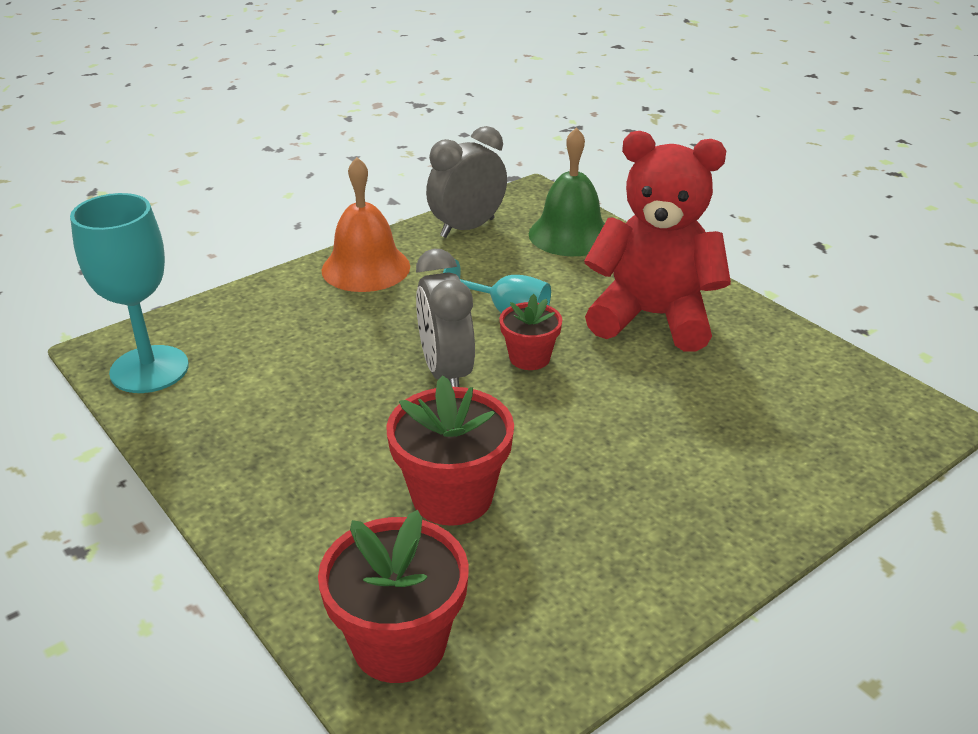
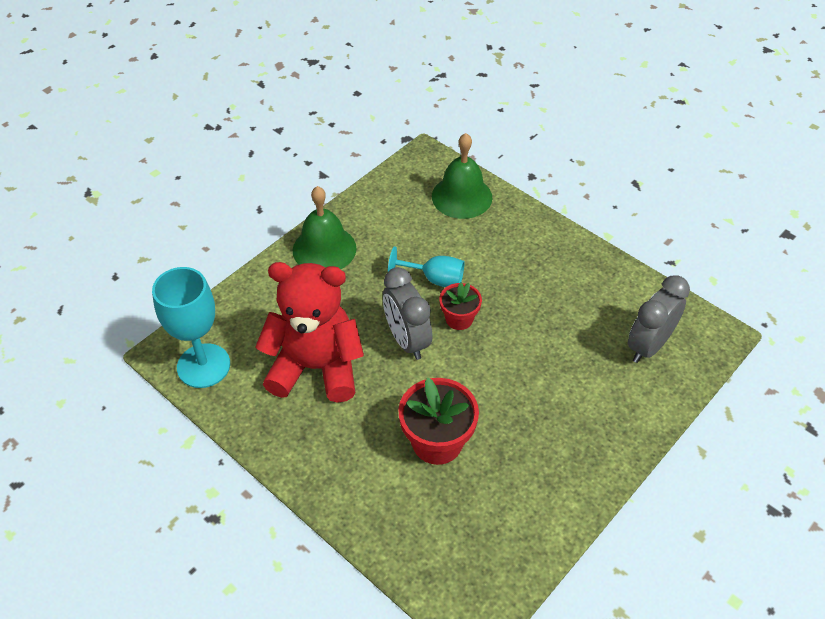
camera: 10 degrees left, 15 degrees up
red flower pot [318,510,469,683] -> none
orange bell [322,157,410,292] -> green bell [293,186,356,269]
grey clock [426,126,507,238] -> grey clock moved to [628,275,690,363]
red teddy bear [584,131,731,352] -> red teddy bear moved to [255,262,364,403]

